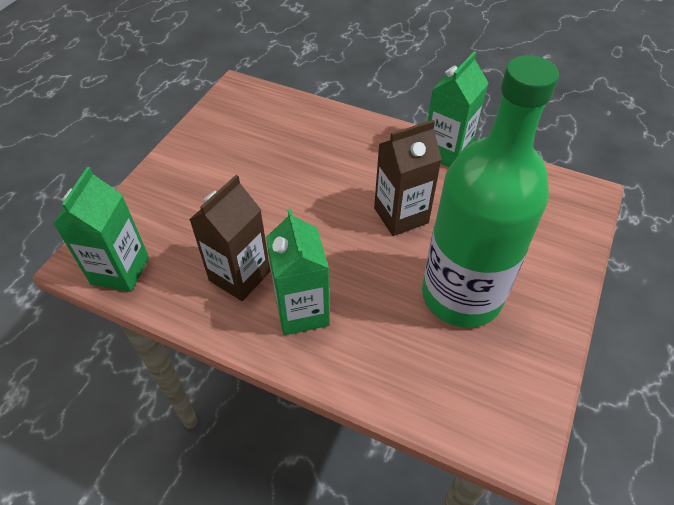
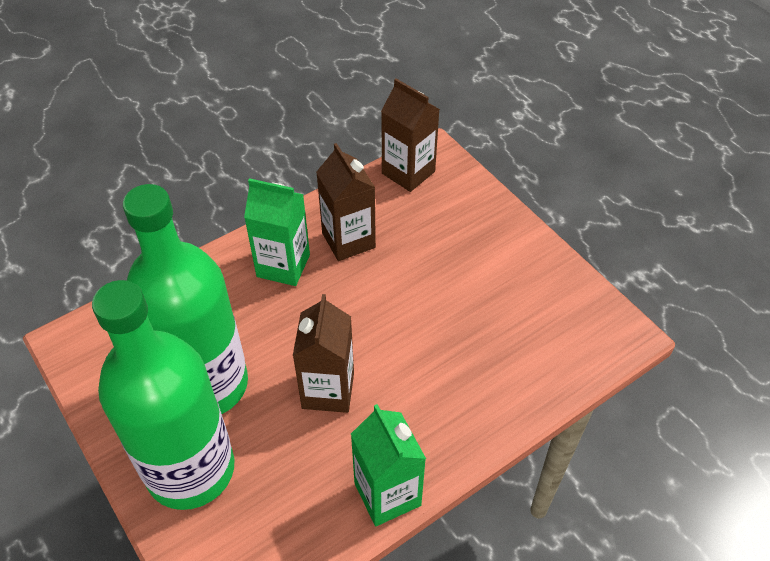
camera: 120 degrees right, 0 degrees up
green carton [53,167,149,292] -> brown carton [381,79,440,192]
none -> green bottle [92,280,235,510]

